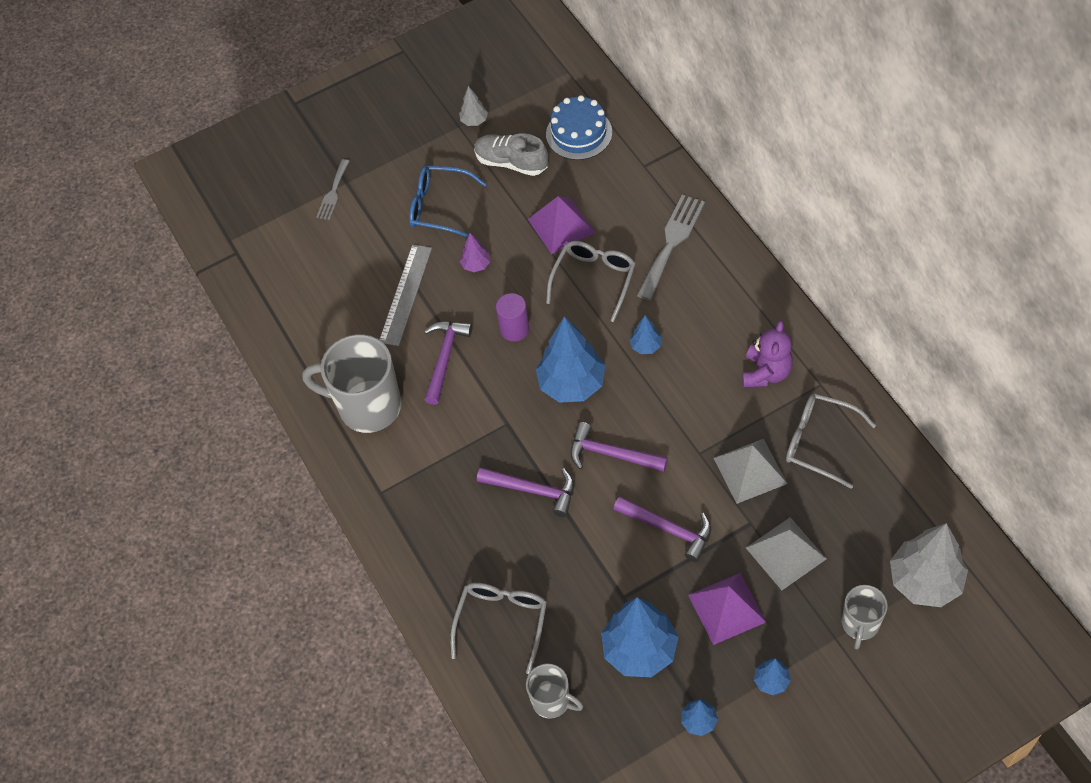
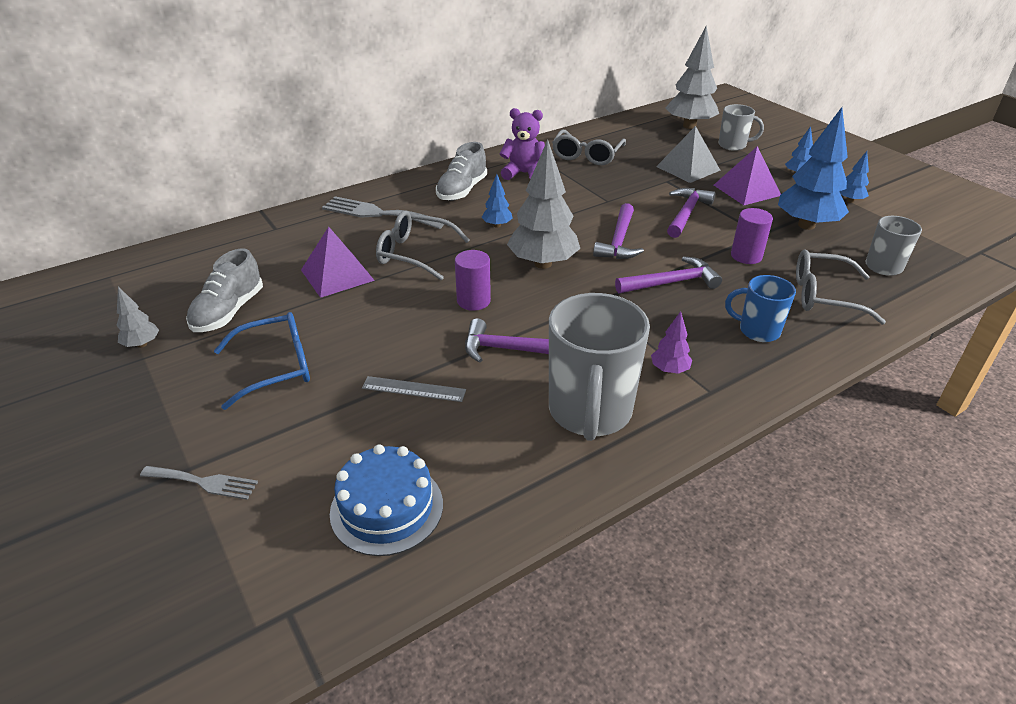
camera: 100 degrees left, 20 degrees down
grey ruler [379,244,432,346] -> grey ruler [362,376,466,402], size x0.64
blue glasses [409,165,486,238] -> blue glasses turned 120 degrees counterclockwise [214,312,310,410]
purple tree [460,233,490,272] -> purple tree moved to [651,311,692,374]
purple hammer [477,467,574,517] -> purple hammer turned 60 degrees clockwise [615,256,722,293]
blue tree [536,316,605,403] -> grey tree [507,139,580,269]
blue cake [546,95,612,160] -> blue cake moved to [330,444,443,556]
grey pyramid [714,439,788,504] -> none
none -> grey shoe [436,142,487,201]
none -> blue mug [725,275,796,342]
none -> purple cylinder [731,208,773,264]

